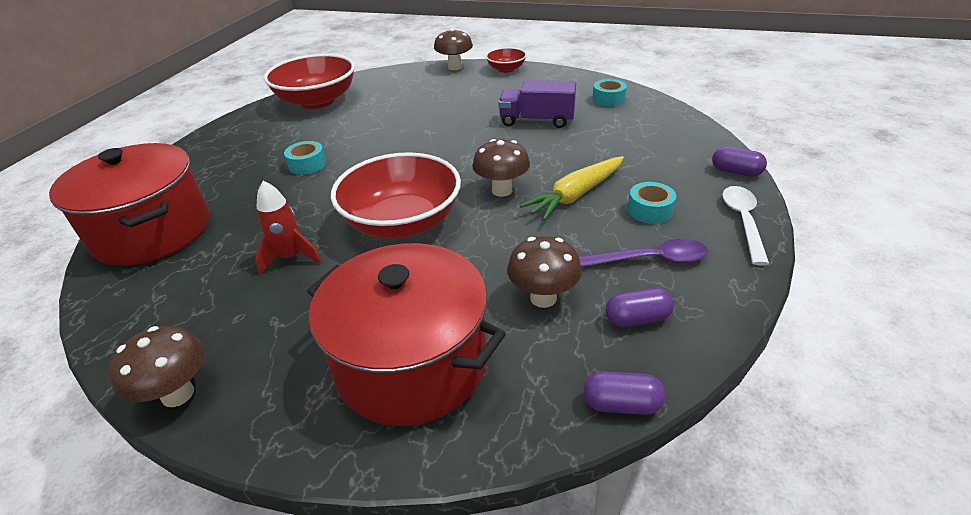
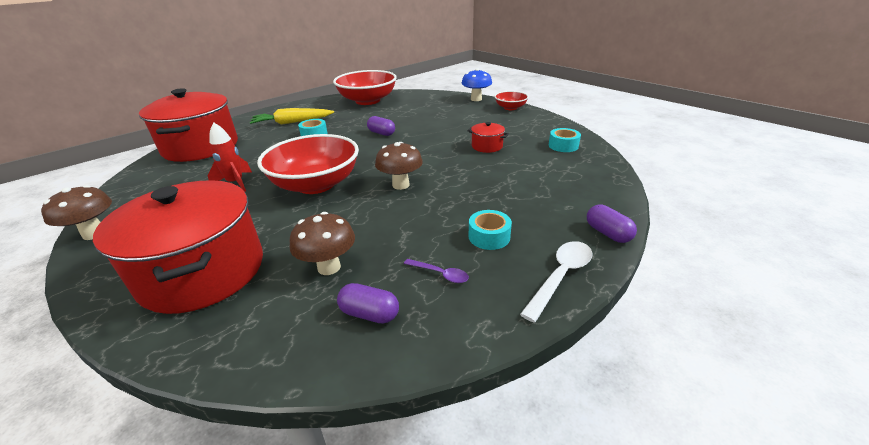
camera: 30 degrees right, 5 degrees down
brown mushroom [434,28,473,70] -> blue mushroom [462,68,492,101]
purple truck [498,80,576,128] -> red pot [467,122,509,153]
yellow carrot [520,156,624,220] -> yellow carrot moved to [250,108,334,125]
purple spoon [579,239,708,267] -> purple spoon [404,259,469,283], size x0.58
purple capsule [583,371,666,415] -> purple capsule moved to [367,116,395,136]

